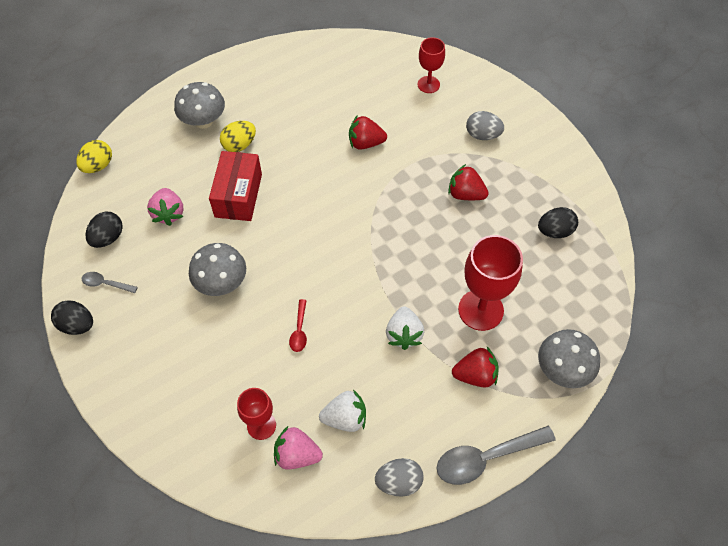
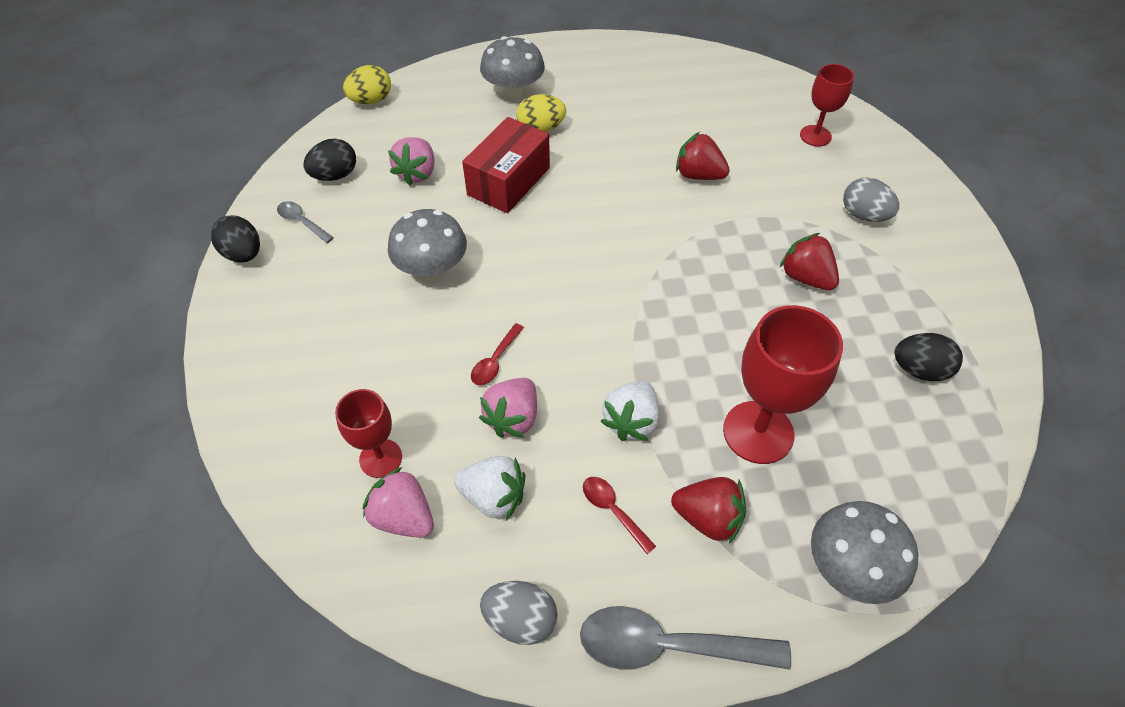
camera: 25 degrees right, 5 degrees down
none -> pink strawberry [479,378,537,438]
none -> red spoon [583,477,656,554]

